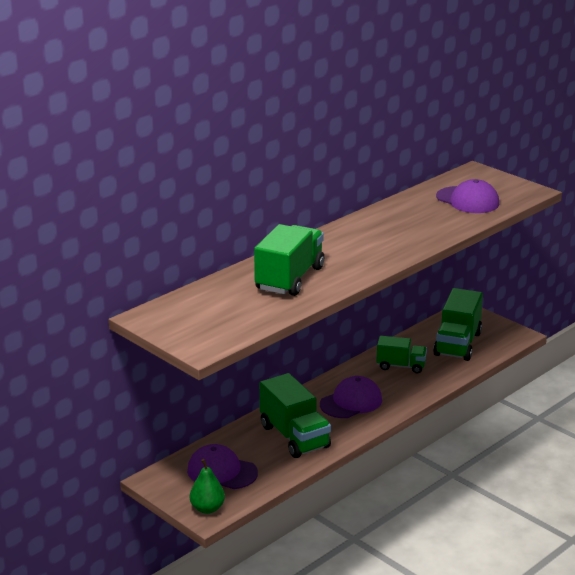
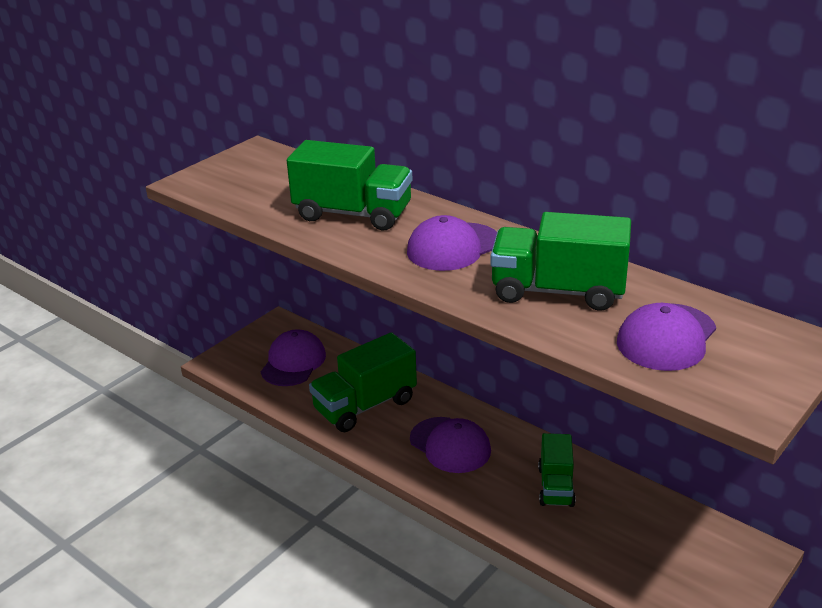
camera: 85 degrees right, 5 degrees up
green pear [190,459,225,514] -> none
green truck [433,288,483,361] -> green truck moved to [490,212,631,311]
none -> purple cap [407,215,497,271]

